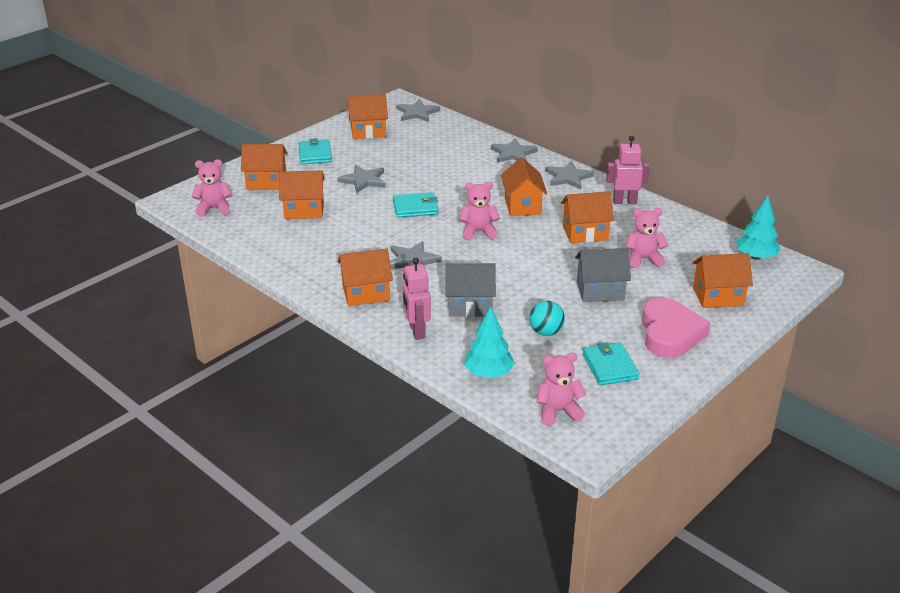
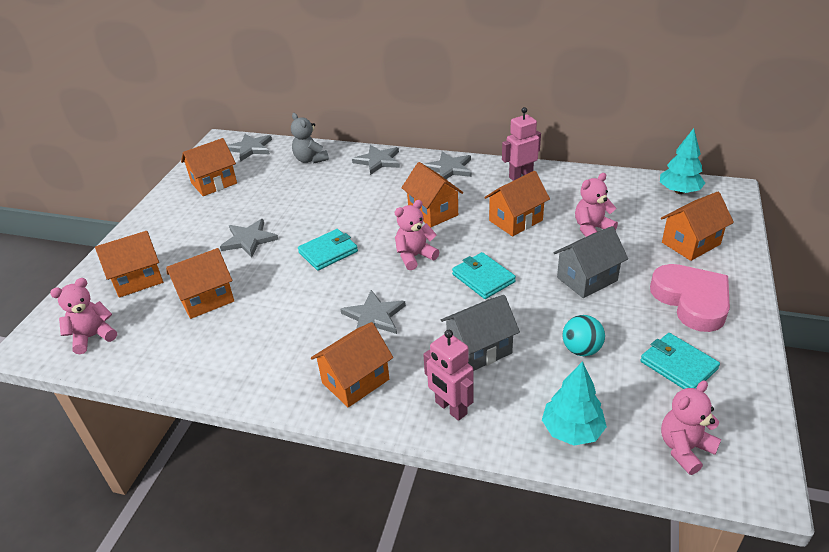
camera: 25 degrees left, 5 degrees up
turquoise wallet [298,138,332,164] -> turquoise wallet moved to [452,252,516,299]
none -> grey teddy bear [291,113,329,164]

